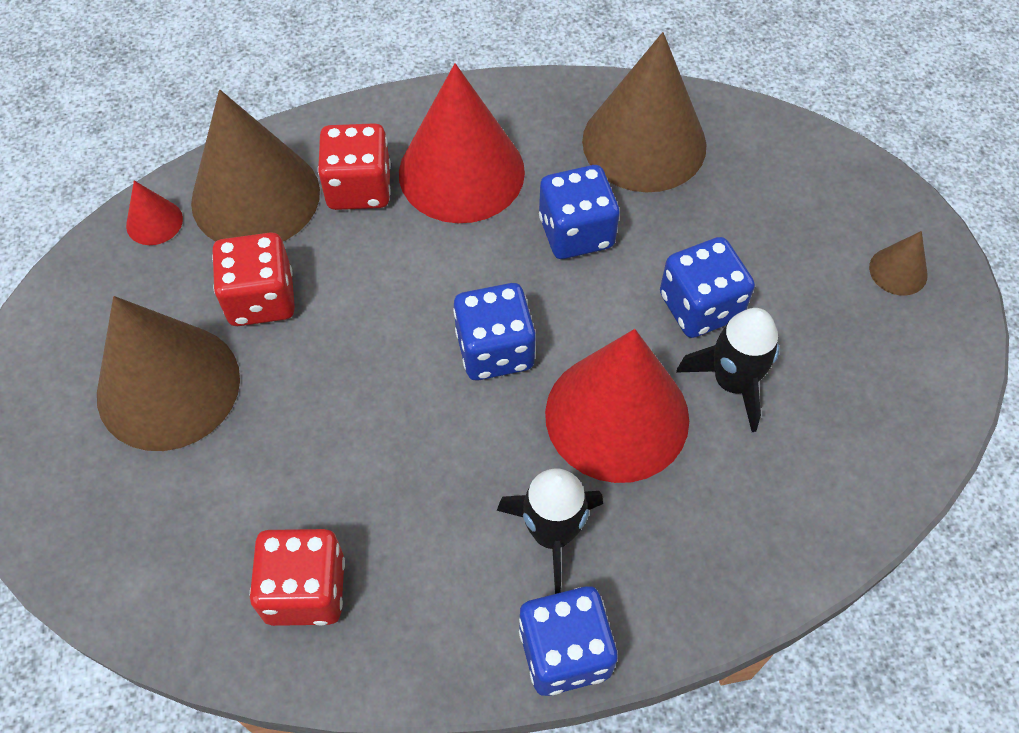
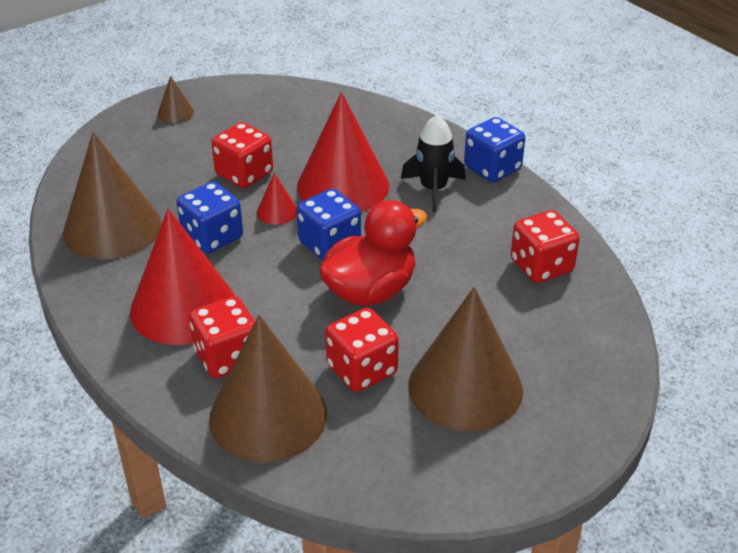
camera: 115 degrees left, 20 degrees down
red cone [126,181,183,245] -> red cone moved to [257,173,297,225]
blue dice [660,237,755,338] -> red dice [211,122,273,188]
black rocket [676,308,779,432] -> none
none -> red duck [319,200,427,306]

